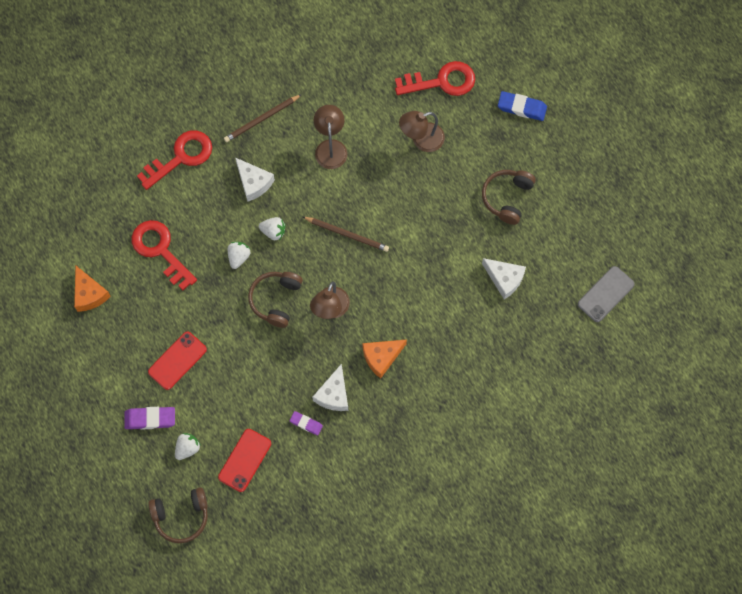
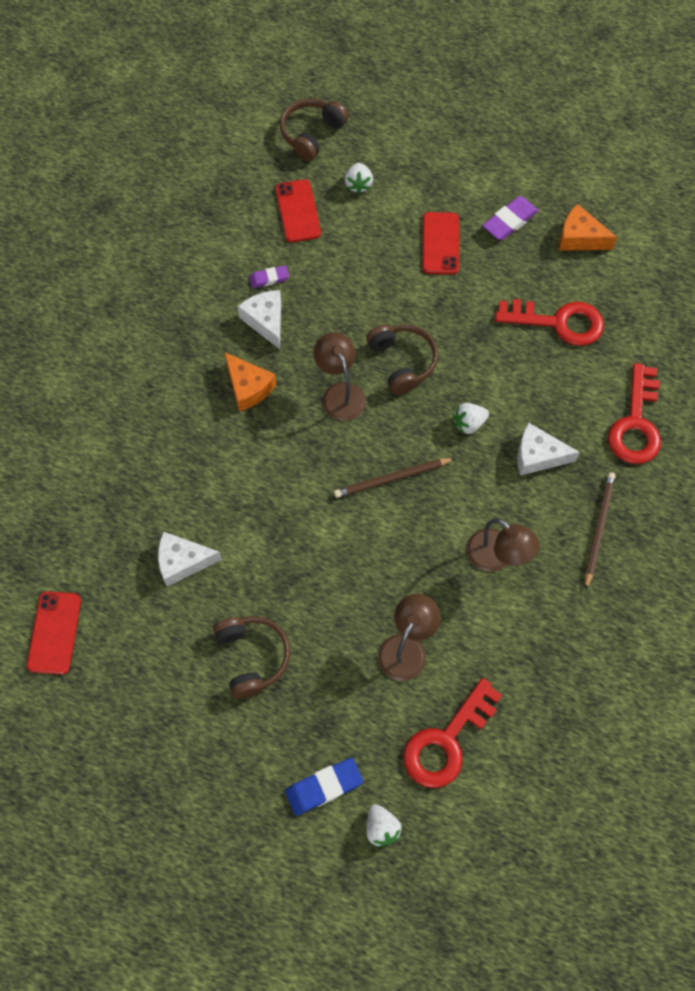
camera: 140 degrees right, 5 degrees down
purple eraser [124,407,175,430] -> purple eraser moved to [482,196,539,240]
white strawberry [228,242,250,269] -> white strawberry moved to [366,804,402,847]
orange cheese [363,340,407,379] -> orange cheese turned 120 degrees clockwise [224,352,276,411]
grey phone [578,266,635,322] -> red phone [27,591,81,675]

